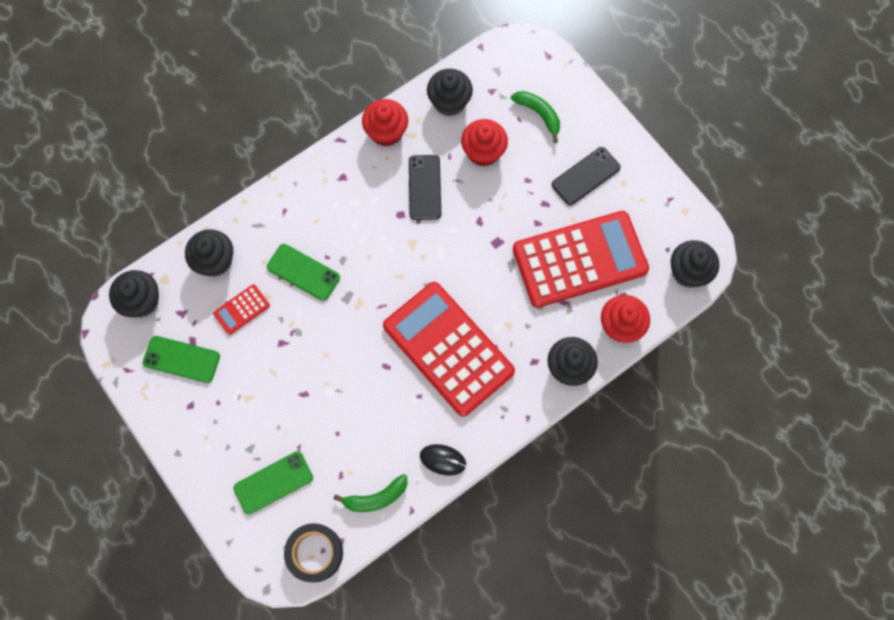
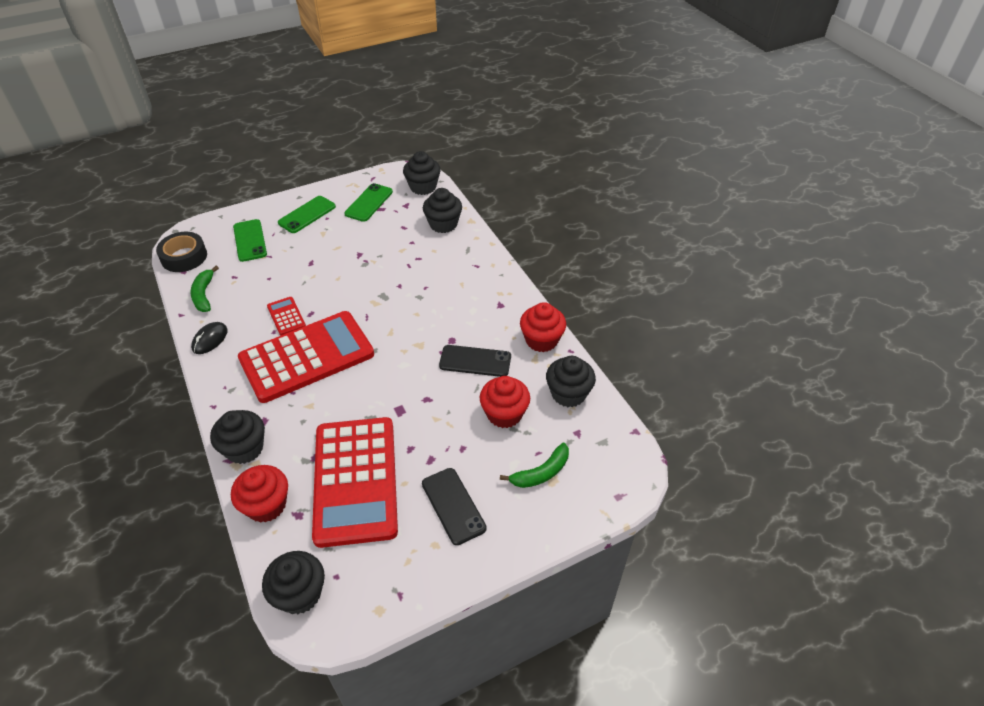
camera: 100 degrees right, 25 degrees down
red calculator [213,284,270,335] -> red calculator moved to [267,297,306,335]
green phone [267,244,340,301] -> green phone moved to [278,196,336,233]

